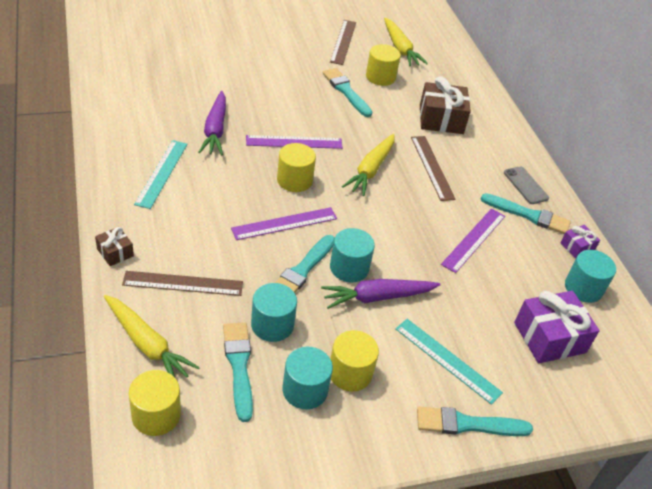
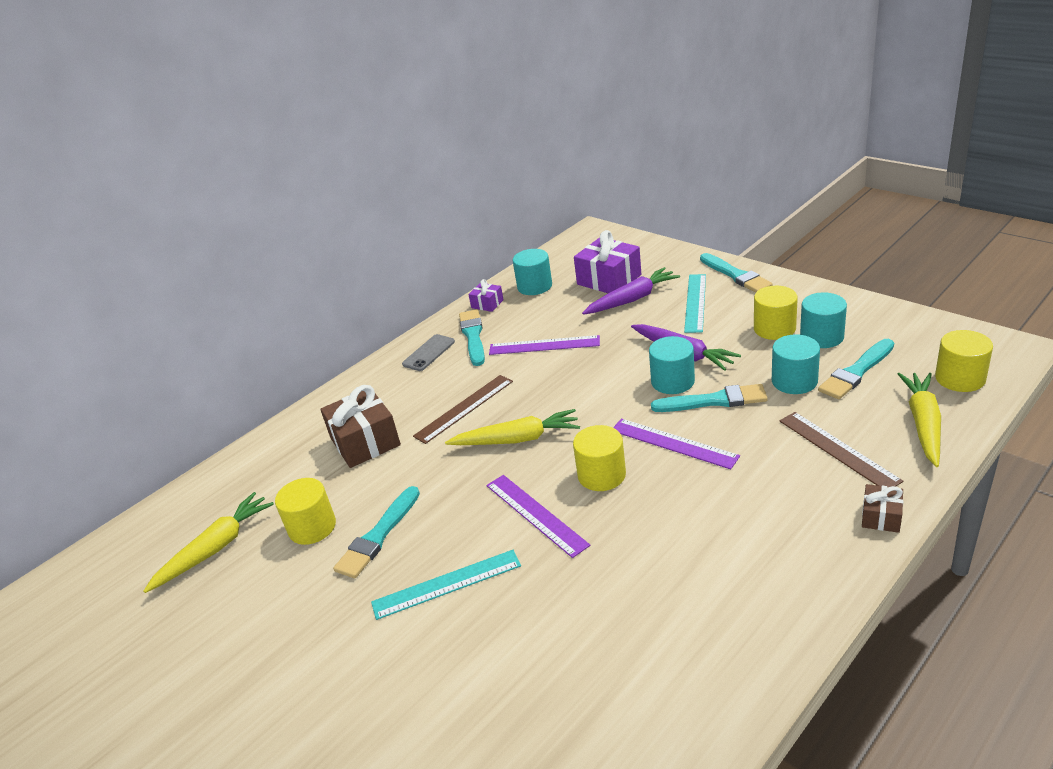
camera: 110 degrees left, 10 degrees down
turquoise ruler [134,140,188,209] -> turquoise ruler moved to [371,550,521,620]
purple carrot [198,91,226,155] -> purple carrot moved to [582,267,680,315]
brown ruler [330,20,356,65] -> none

